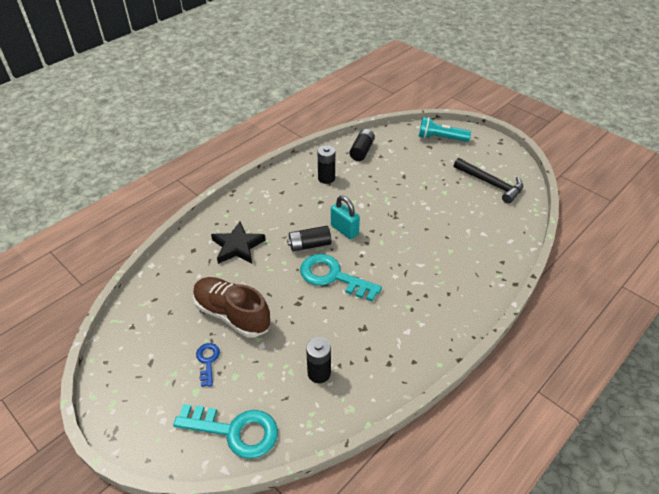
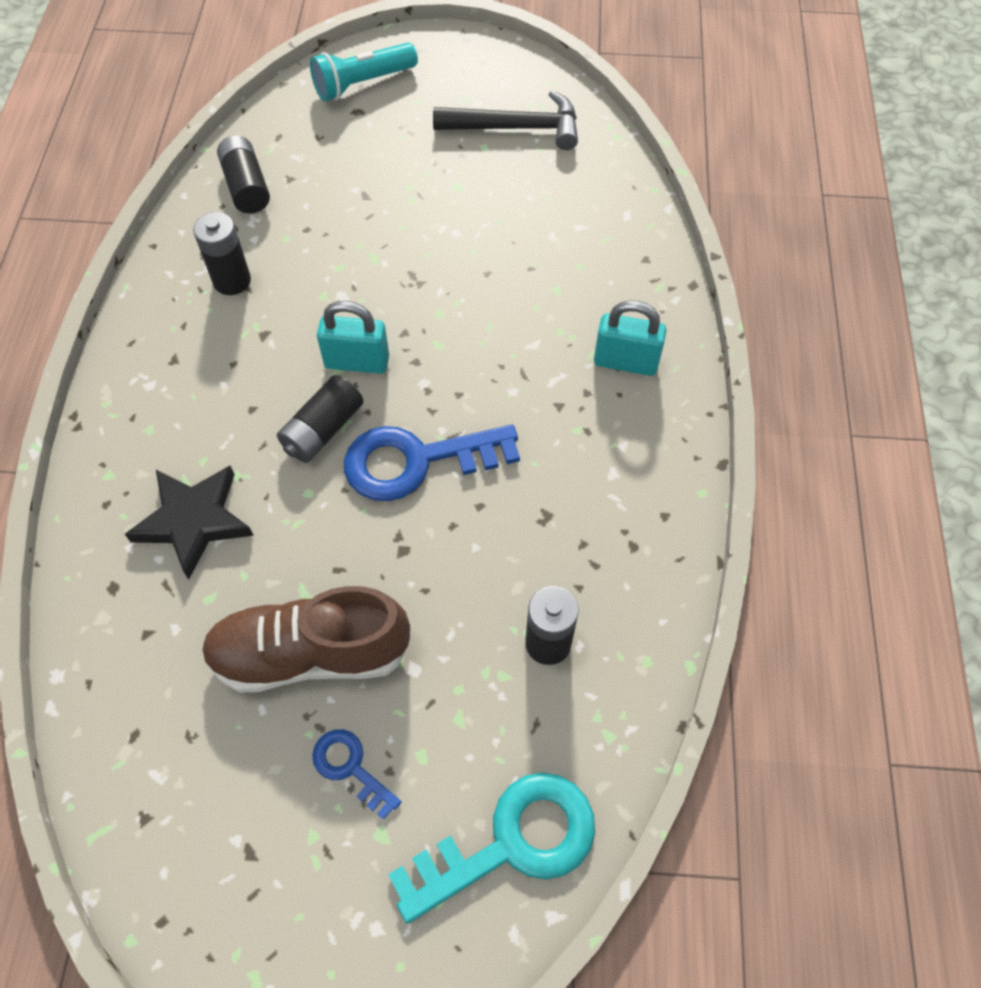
camera: 40 degrees left, 15 degrees up
turquoise key [300,254,382,302] -> blue key [344,425,520,501]
none -> turquoise padlock [594,300,666,376]

